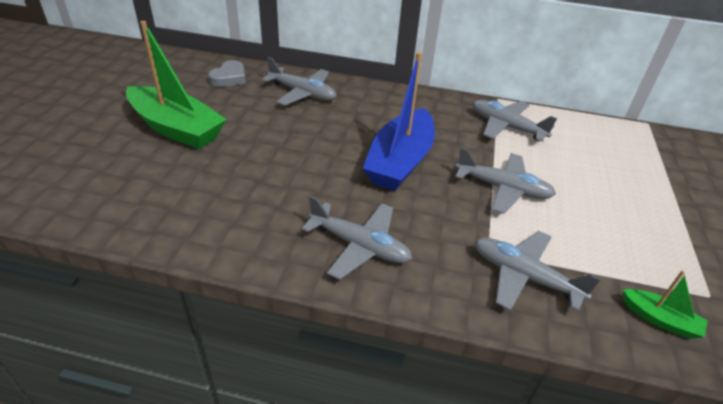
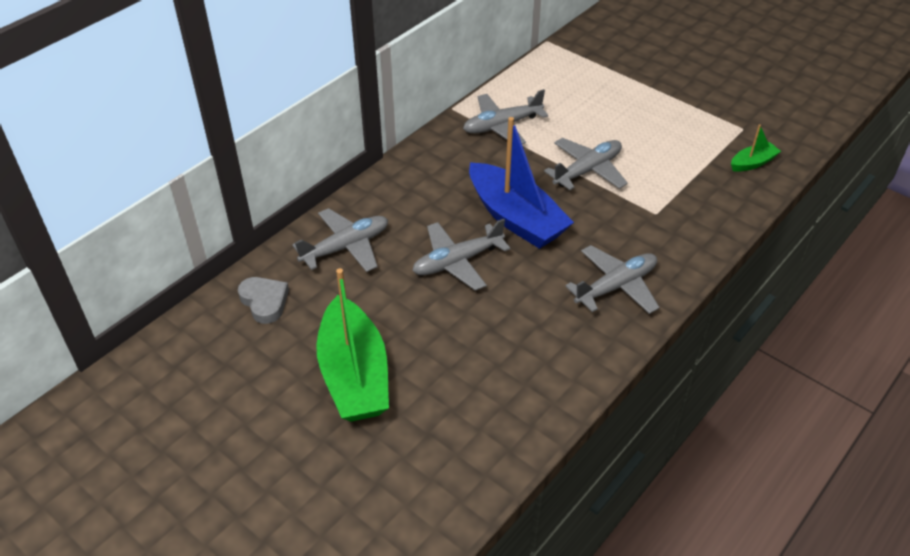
camera: 60 degrees left, 5 degrees up
green boat [126,21,227,149] -> green boat turned 105 degrees clockwise [316,268,389,422]
grey plane [474,231,601,311] -> grey plane moved to [412,219,510,291]

